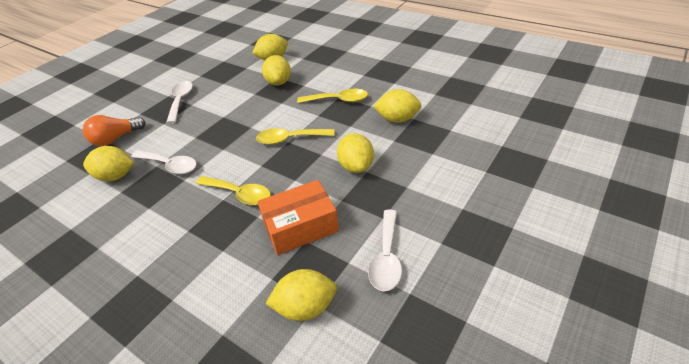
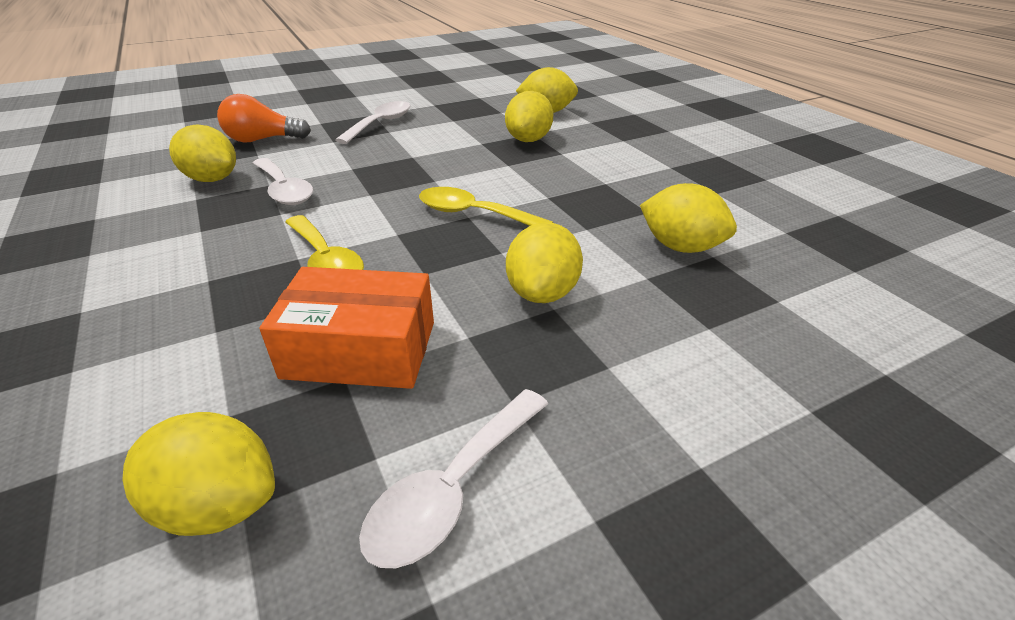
camera: 25 degrees right, 5 degrees down
yellow spoon [297,89,368,103] -> none

